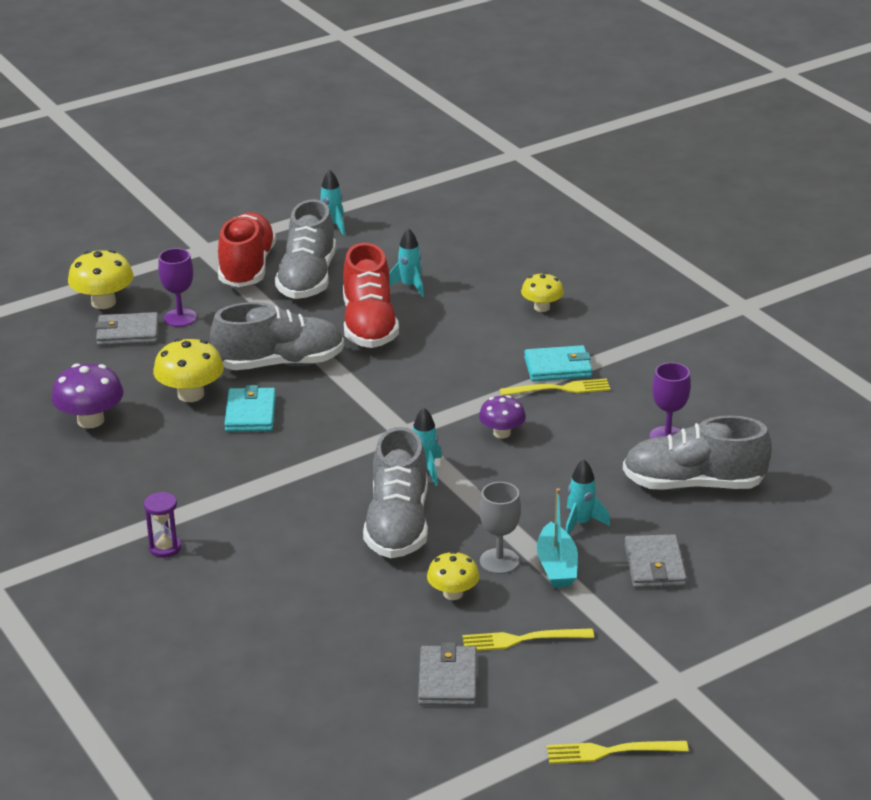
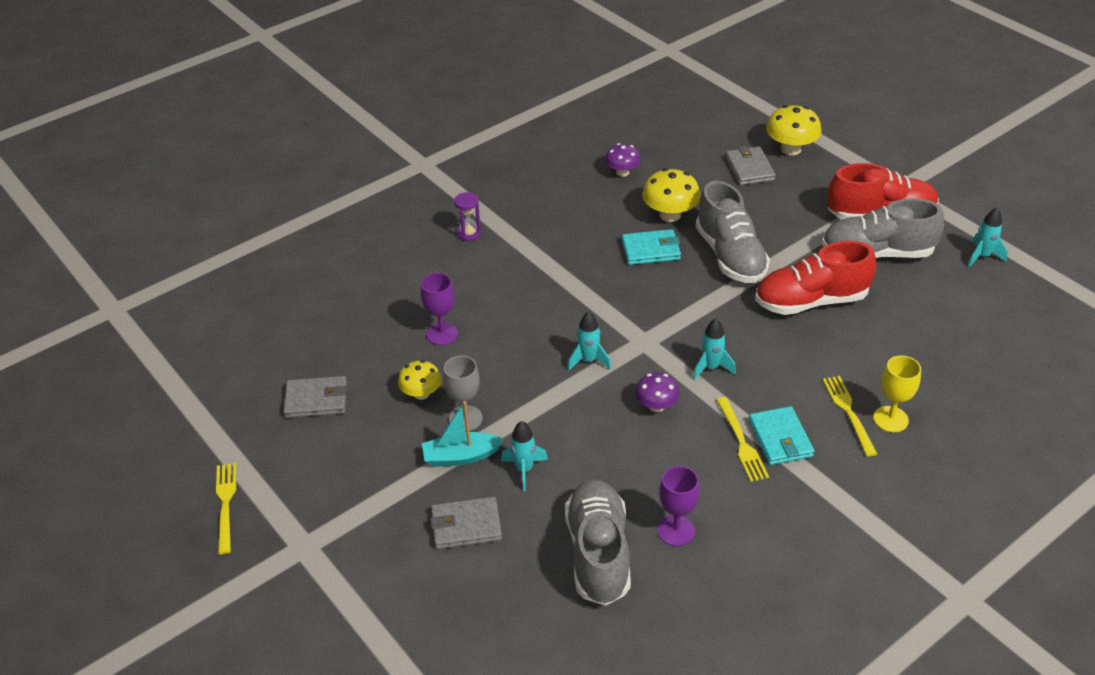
camera: 85 degrees right, 10 degrees up
purple mushroom [51,364,124,428] -> purple mushroom [605,143,641,177], size x0.65
purple goblet [158,248,197,327] -> purple goblet moved to [421,273,458,345]
grey shoe [363,427,428,558] -> none
turquoise rocket [389,228,424,297] -> turquoise rocket moved to [693,319,736,380]
yellow fork [462,628,594,651] -> yellow fork moved to [823,376,877,457]
yellow mushroom [521,272,564,312] -> yellow goblet [873,355,921,432]

